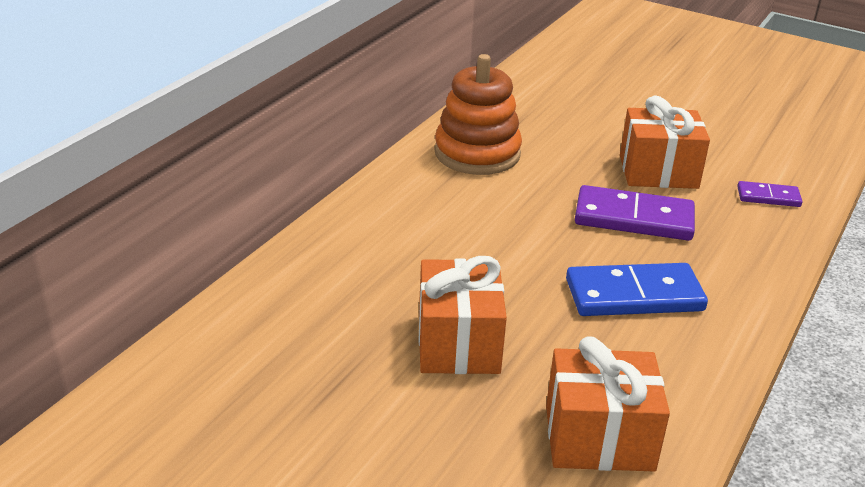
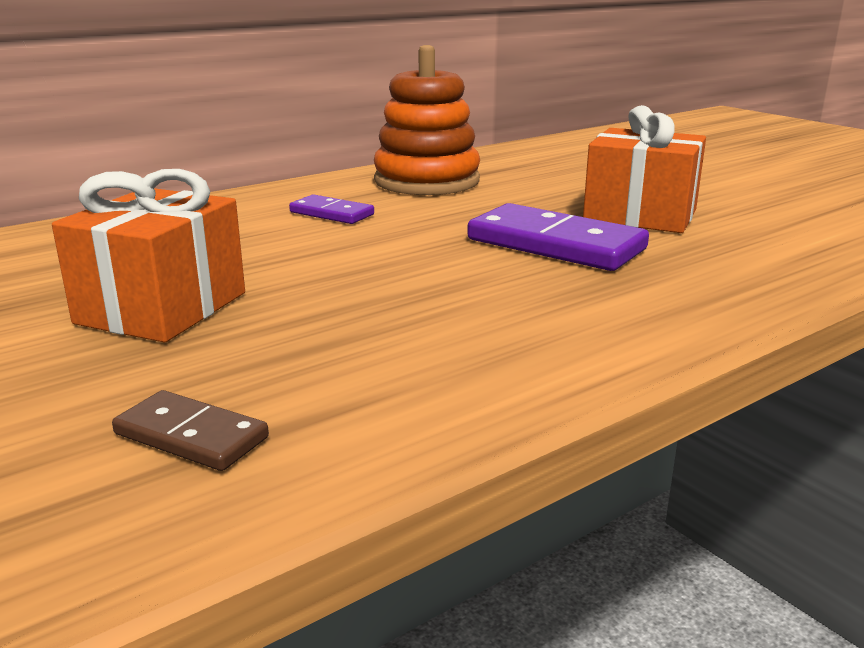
camera: 25 degrees right, 10 degrees down
orange gift [546,337,670,471] -> brown domino [112,390,269,471]
blue domino [566,263,708,316] -> none
purple domino [737,181,802,207] -> purple domino moved to [289,194,374,224]

